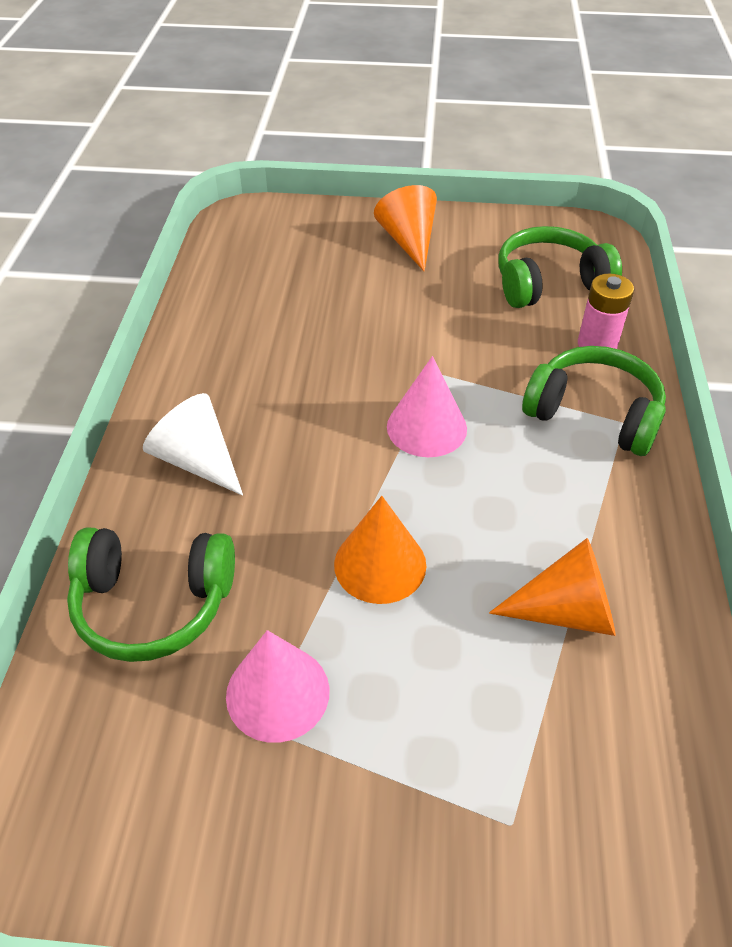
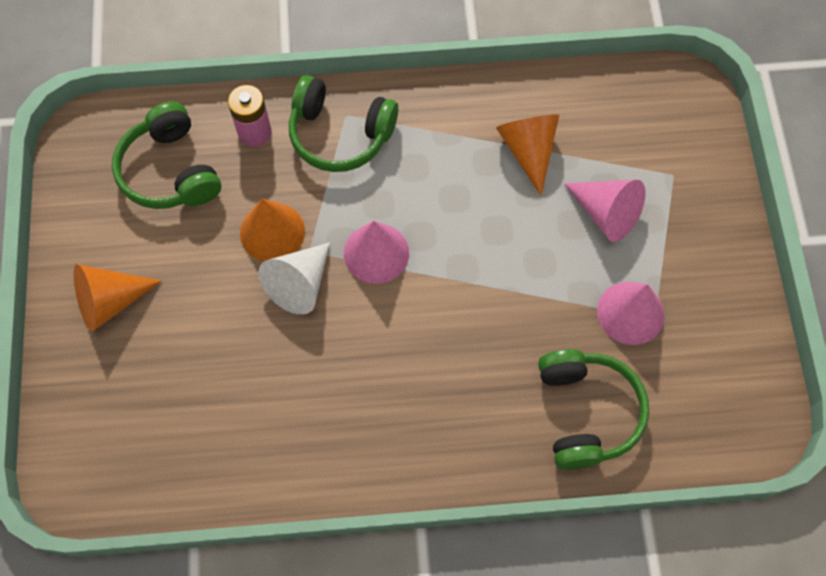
camera: 100 degrees left, 20 degrees up
white cone [143,393,243,496] -> white cone moved to [258,242,330,315]
orange cone [334,496,426,604] -> orange cone moved to [240,199,305,261]
green headphones [522,346,666,456] -> green headphones turned 90 degrees counterclockwise [289,75,398,172]
none -> pink cone [564,180,646,242]

